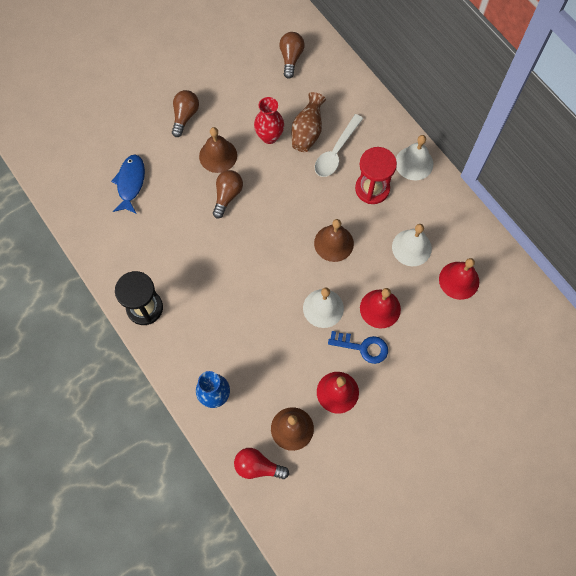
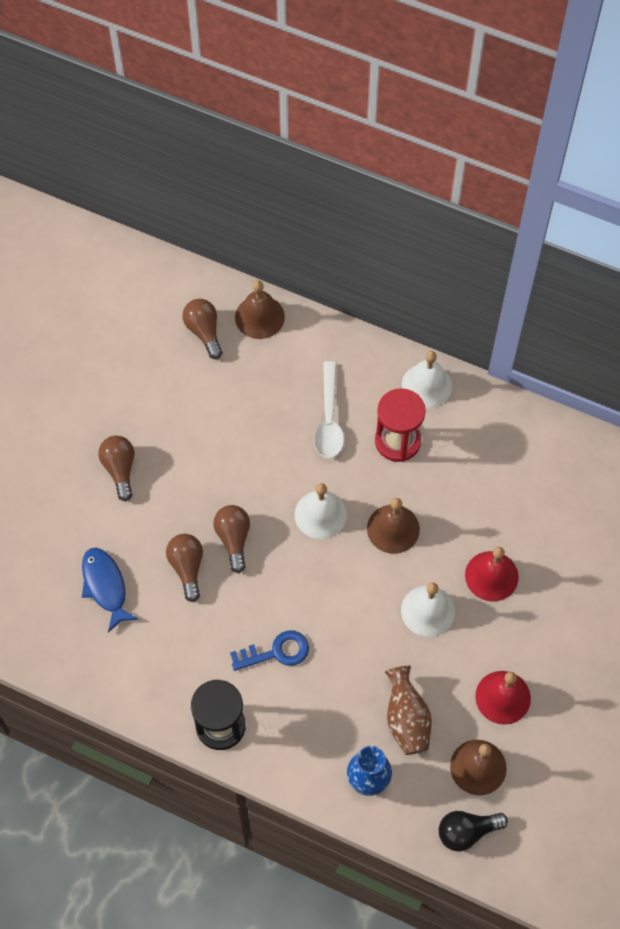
camera: 30 degrees left, 5 degrees down
brown bell [199,127,237,173] -> brown bell moved to [235,280,285,339]
red light bulb [234,448,289,479] -> black light bulb [439,811,508,852]
red vase [254,97,284,144] -> none
brown vase [292,92,326,152] -> brown vase moved to [385,666,432,755]
blue key [328,331,388,364] -> blue key moved to [230,631,309,671]
white bell [392,224,432,266] -> white bell moved to [295,483,347,539]
red bell [439,258,479,300] -> none
none -> brown light bulb [166,534,203,602]

